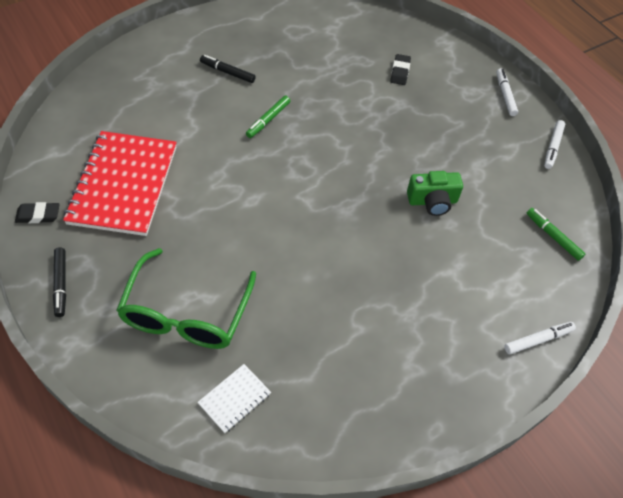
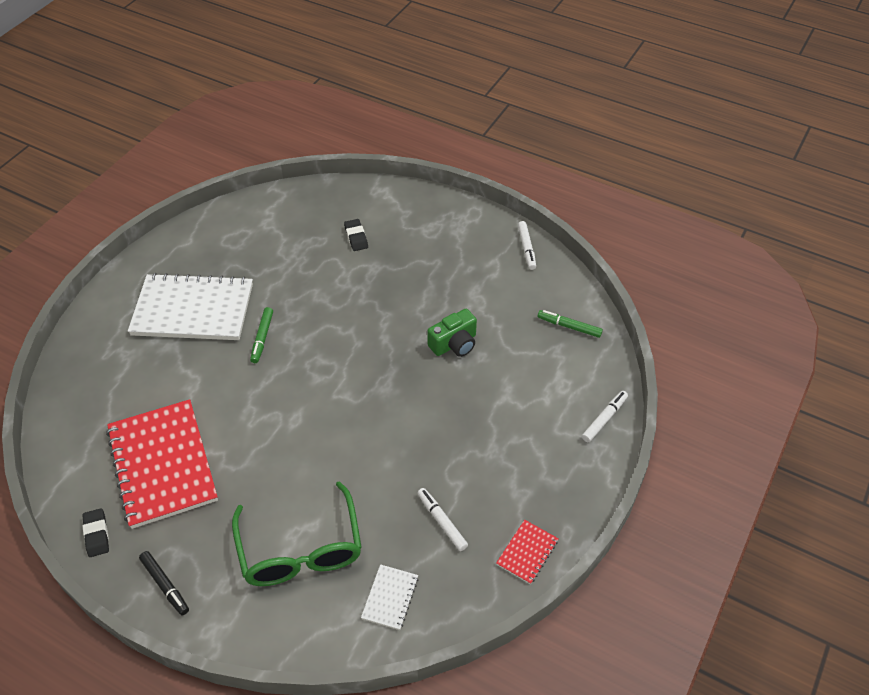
camera: 25 degrees left, 5 degrees down
black eraser [15,202,60,223] -> black eraser turned 75 degrees counterclockwise [82,508,109,557]
black marker [200,55,256,83] -> white notebook [128,273,253,340]
white marker [496,68,518,116] -> white marker moved to [417,488,468,551]
none -> red notebook [496,520,559,584]

